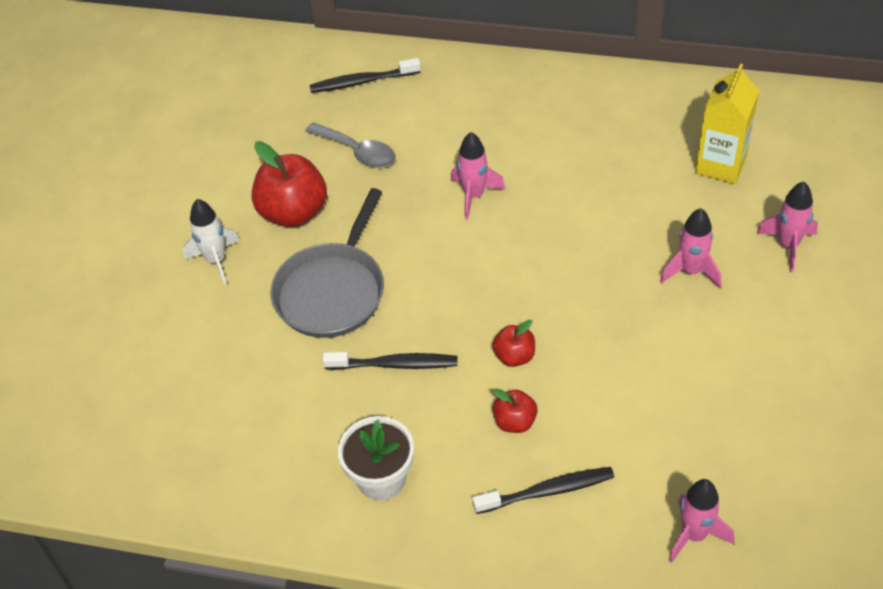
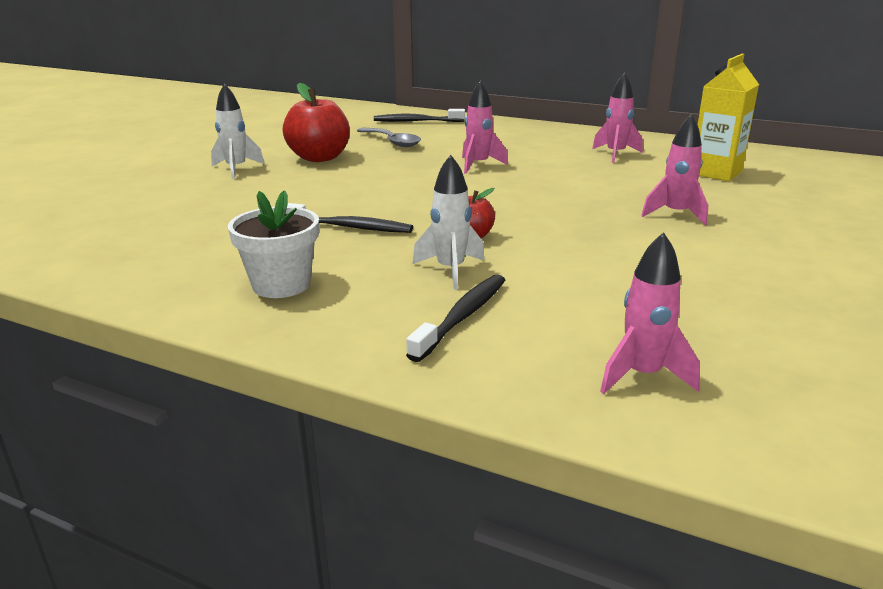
camera: 10 degrees right, 25 degrees down
grey pan [271,188,384,338] -> none
black toothbrush [472,467,614,514] -> black toothbrush turned 60 degrees counterclockwise [406,275,505,362]
red apple [493,388,538,433] -> white rocket [412,155,485,290]
pink rocket [757,182,818,272] -> pink rocket moved to [592,73,642,163]

